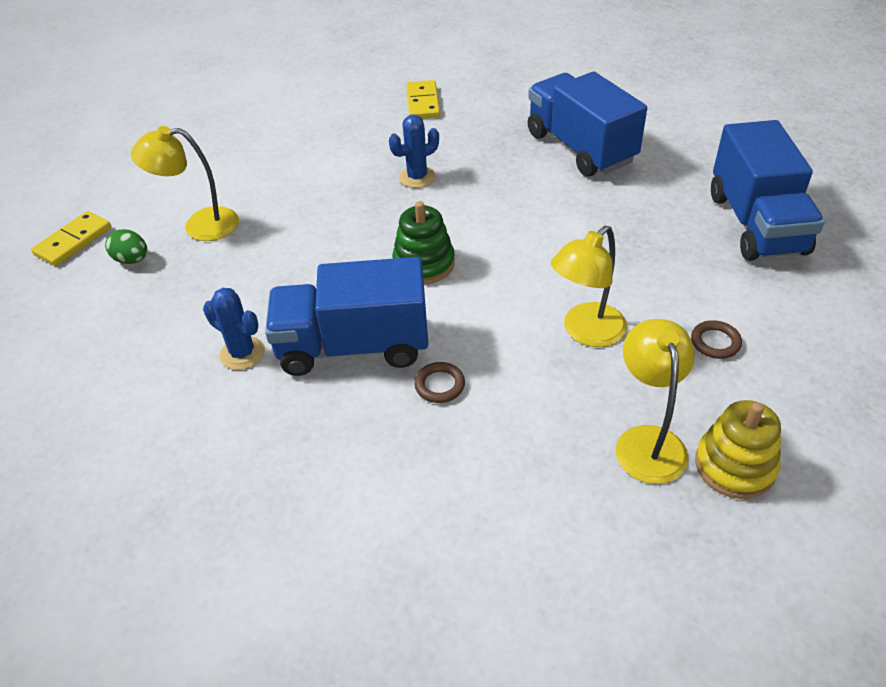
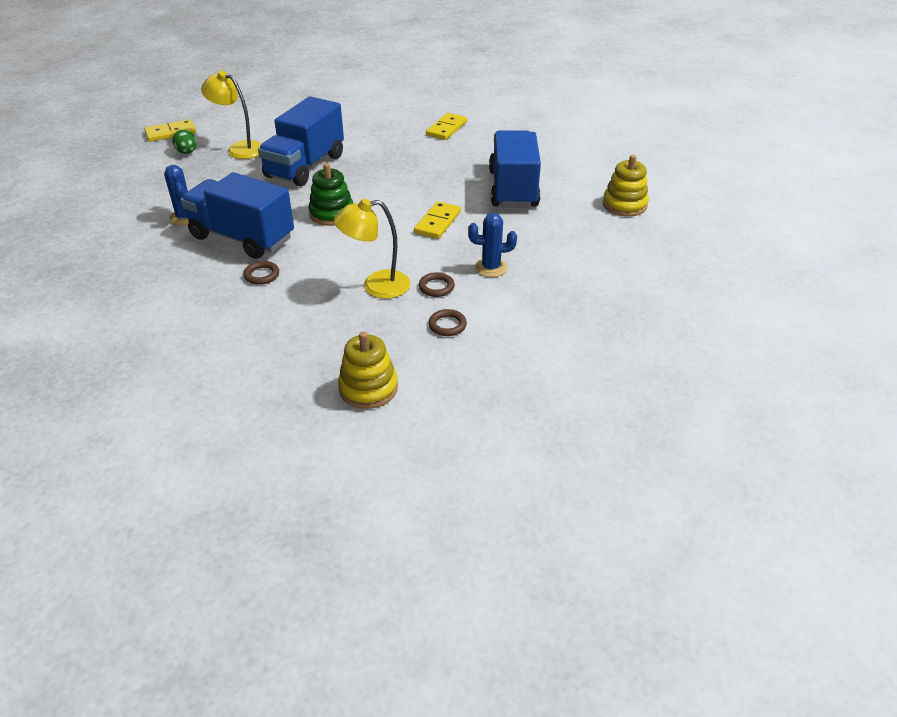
camera: 30 degrees right, 5 degrees down
blue cactus [389,115,439,188] -> blue cactus moved to [468,213,517,277]
yellow lamp [616,319,695,484] -> none
blue truck [711,120,825,261] -> blue truck moved to [258,96,344,186]
none -> yellow domino [414,201,461,239]
none -> brown ring [419,272,455,297]
none -> yellow stacking toy [603,155,649,217]

